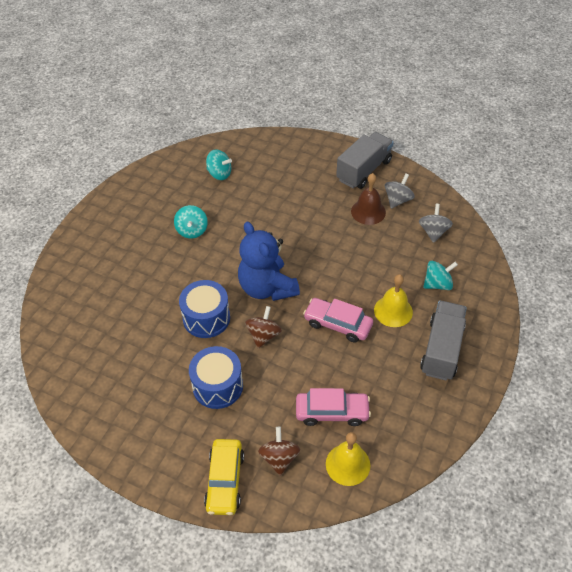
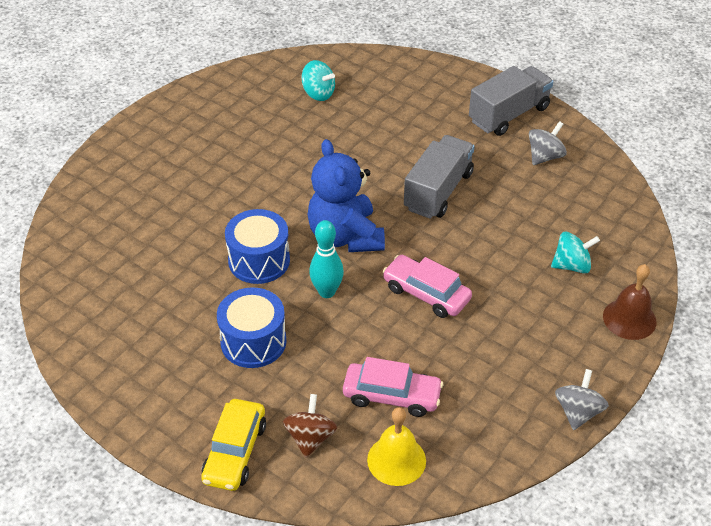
camera: 10 degrees right, 5 degrees down
turquoise spinning top [174,205,208,239] -> none
brown spinning top [245,306,282,348] -> turquoise bowling pin [309,220,344,298]
brown bell [351,173,386,225] -> brown bell moved to [603,264,657,340]
yellow bell [374,274,413,327] -> none
grey spinning top [419,204,453,243] -> grey spinning top moved to [555,369,609,430]
grey truck [420,301,467,381] -> grey truck moved to [404,135,475,219]

